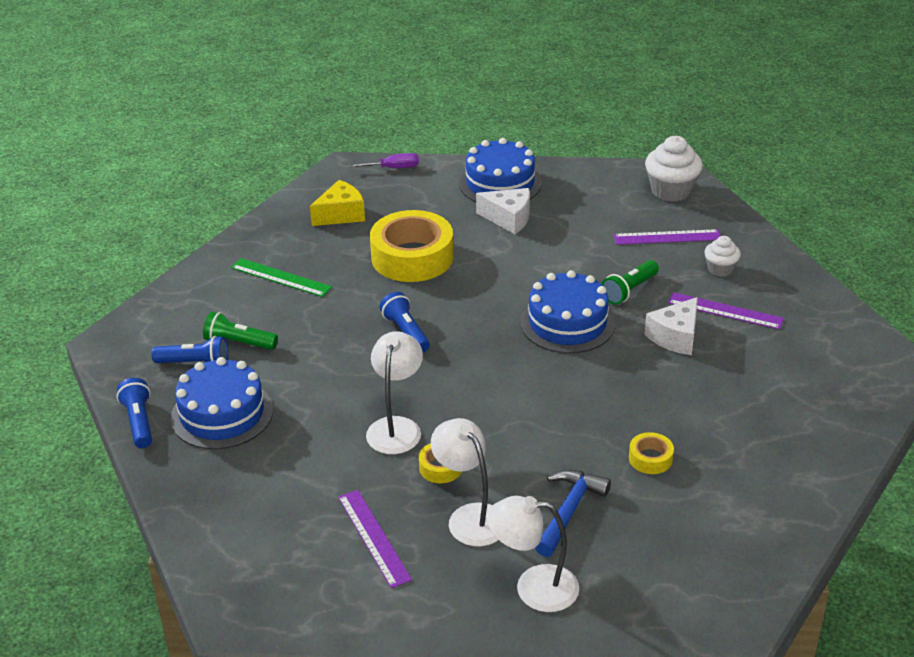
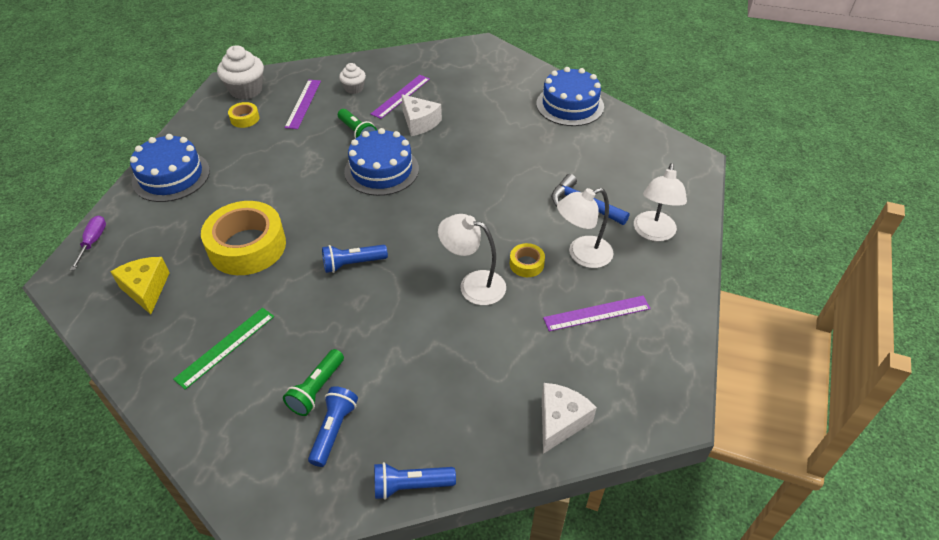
camera: 80 degrees left, 10 degrees up
blue cake [171,357,273,449] -> blue cake moved to [536,67,604,126]
white cheese [476,188,530,234] -> white cheese moved to [542,383,597,454]
yellow tape [629,432,674,474] -> yellow tape moved to [228,102,259,128]

